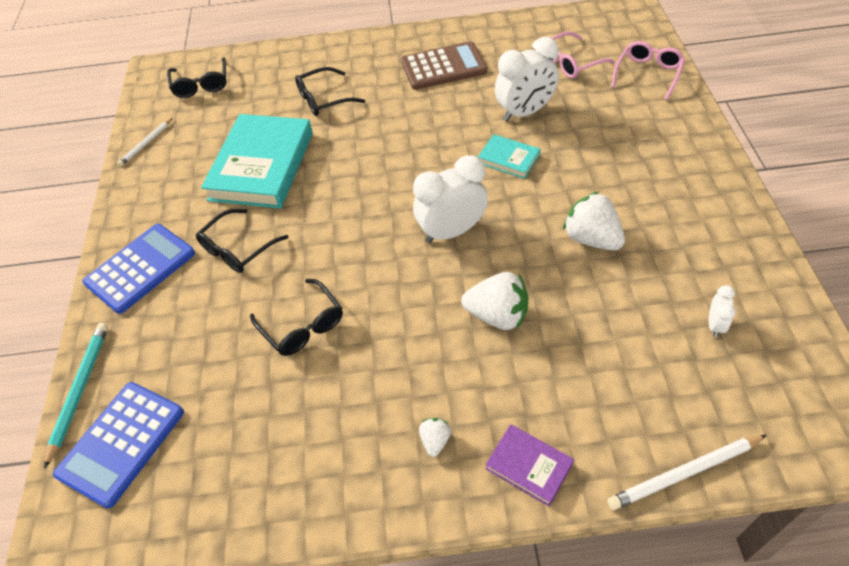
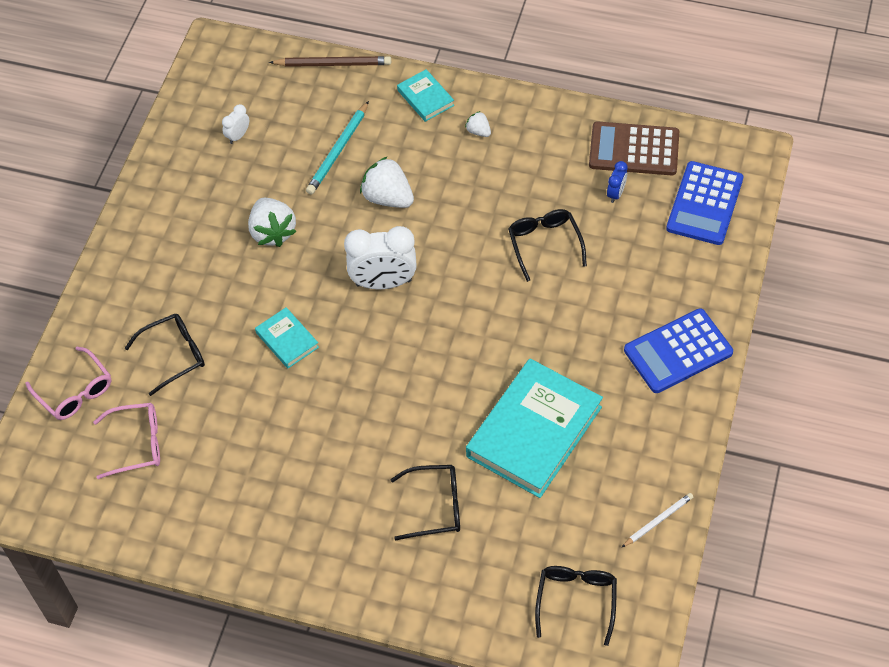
camera: 160 degrees left, 5 degrees up
turquoise pencil [44,323,108,469] -> turquoise pencil moved to [306,101,369,195]
blue calculator [53,382,184,509] -> blue calculator turned 150 degrees clockwise [666,161,743,245]
black glasses [196,209,289,273] -> black glasses moved to [125,314,205,396]
brown calculator [401,41,487,90] -> brown calculator moved to [589,121,679,175]
white strawberry [419,418,451,457] -> white strawberry turned 105 degrees clockwise [465,111,491,137]
purple book [486,424,574,506] -> turquoise book [397,69,454,122]
white clock [495,37,559,122] -> none
white pencil [607,435,767,510] -> brown pencil [269,56,391,67]
pink glasses [611,41,685,100] -> pink glasses turned 90 degrees counterclockwise [26,347,111,420]
none -> blue clock [607,161,628,203]

